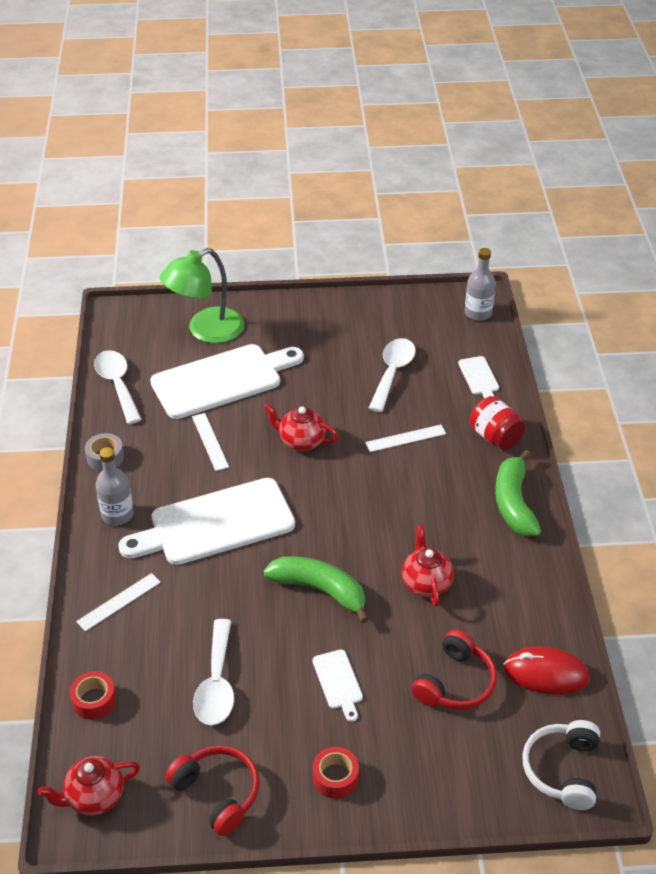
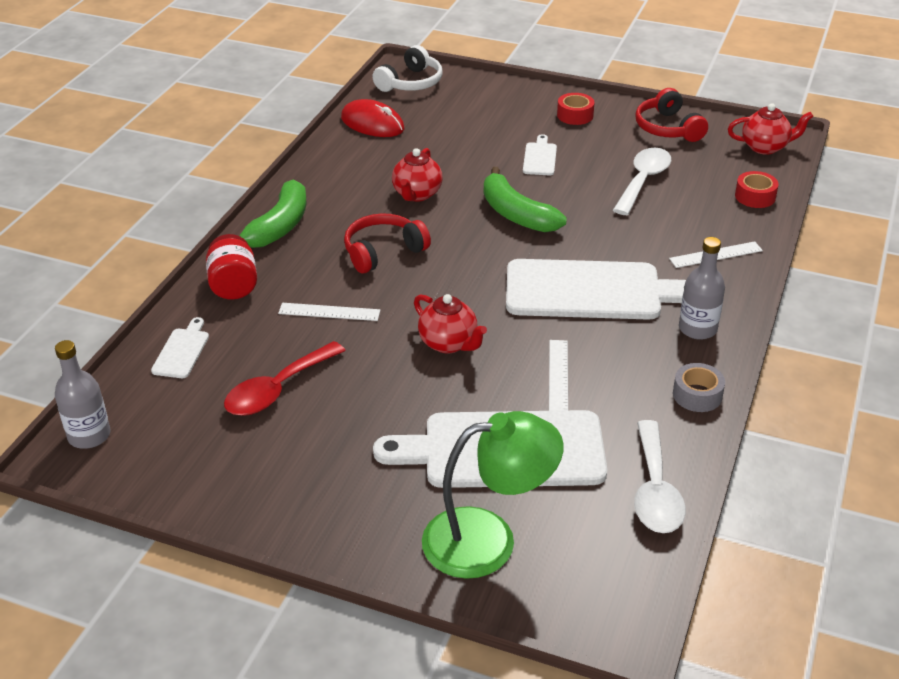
camera: 155 degrees left, 5 degrees down
white spoon [369,338,416,412] -> red spoon [224,341,346,416]
red headphones [412,629,497,710] -> red headphones moved to [344,213,431,274]

